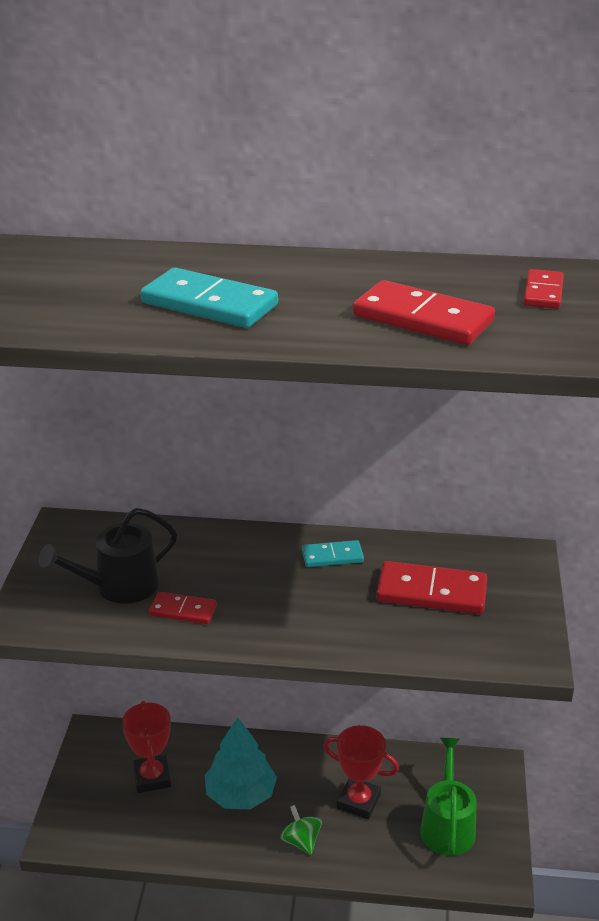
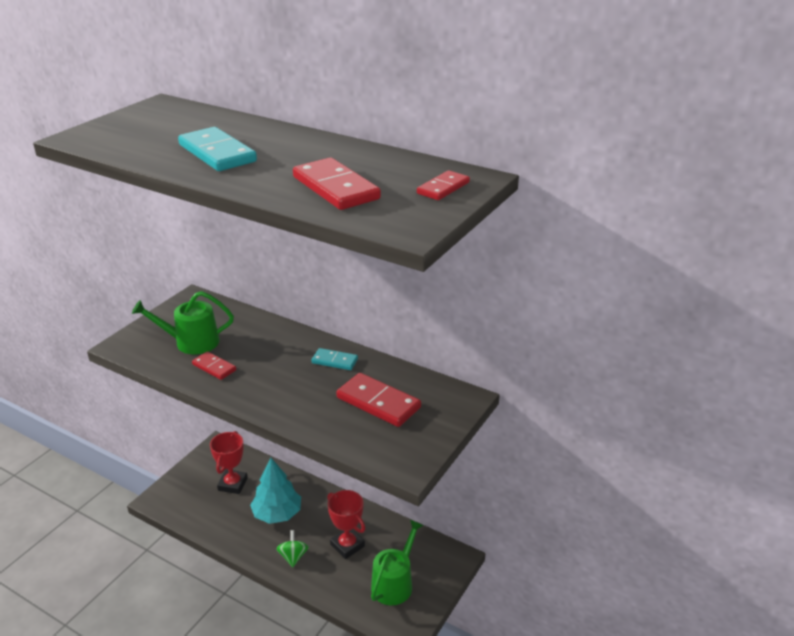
camera: 25 degrees right, 0 degrees up
black watering can [39,508,177,604] -> green watering can [132,291,234,354]

